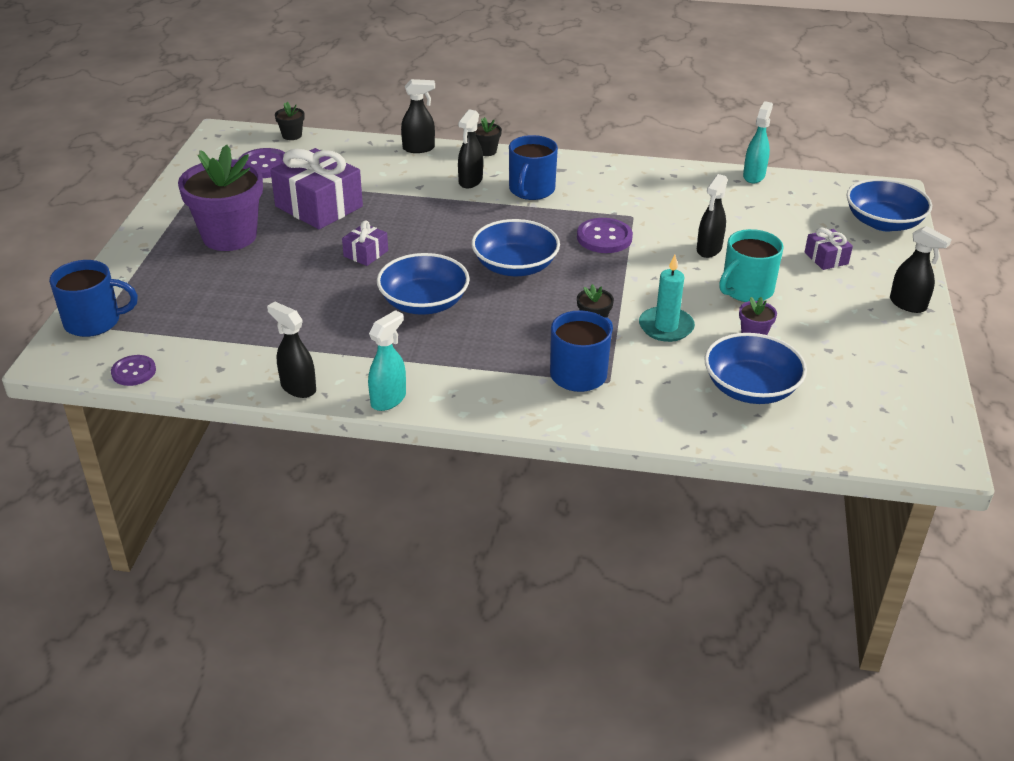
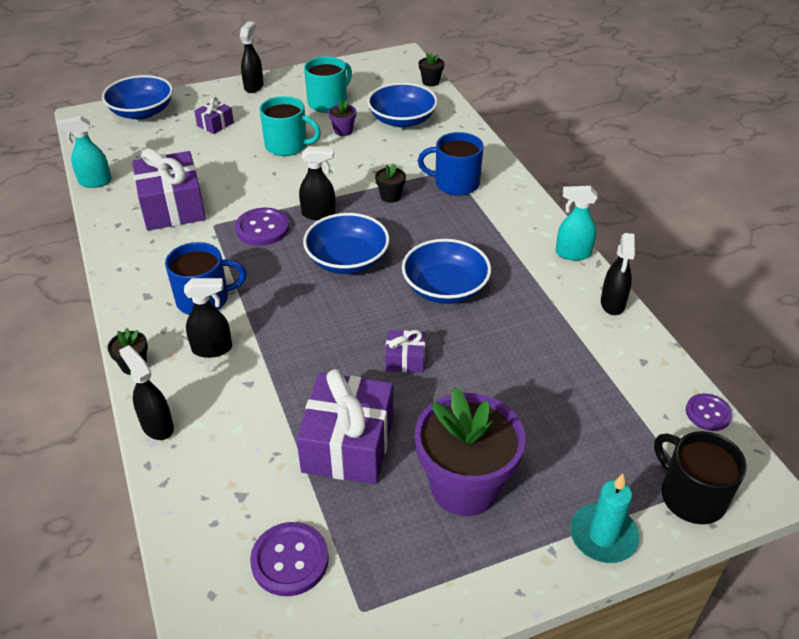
camera: 120 degrees left, 5 degrees up
blue mug [49,260,138,337] -> black mug [654,431,747,524]
black flower pot [275,102,305,140] -> black flower pot moved to [419,53,444,87]
turquoise candle [639,255,695,342] -> turquoise candle moved to [570,474,639,563]
black spray bottle [697,174,728,258] -> black spray bottle moved to [299,146,336,220]
none -> purple gift [132,148,206,231]
none -> turquoise mug [304,56,352,113]

